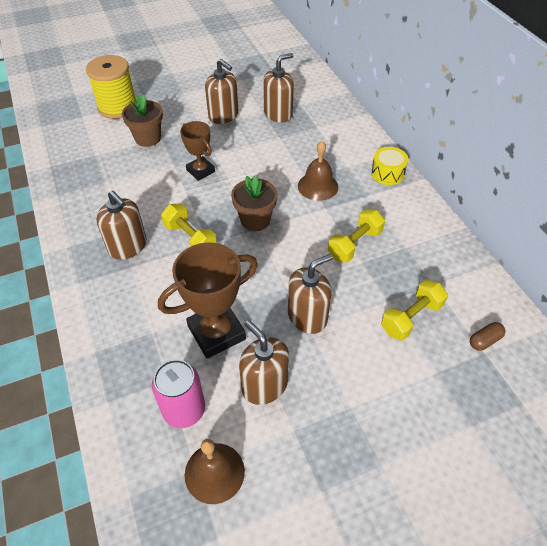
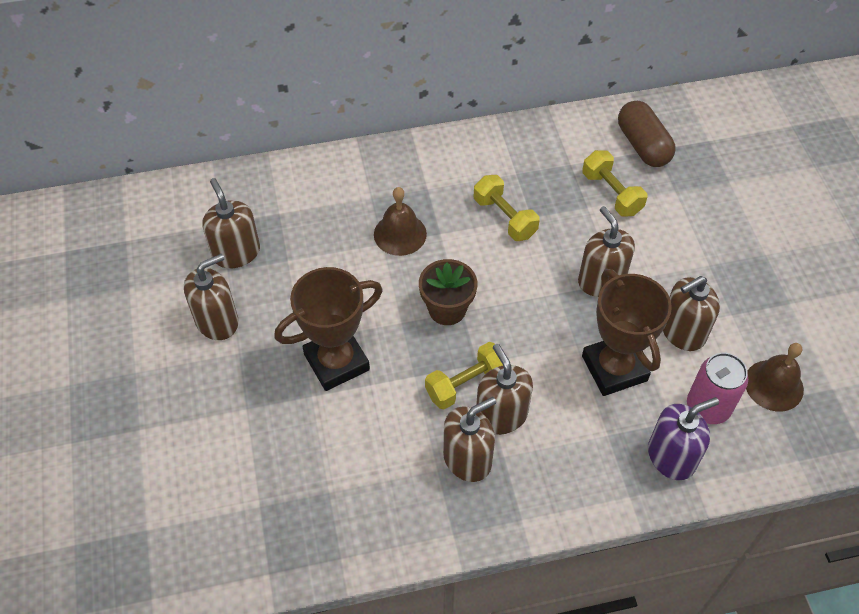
camera: 80 degrees left, 5 degrees up
yellow spool [86,55,136,119] -> none
brown flower pot [122,95,163,147] -> none
brown trophy [180,121,215,181] -> brown trophy [274,267,383,391], size x1.64
yellow drum [371,147,409,185] -> none
brown capsule [470,322,505,351] -> brown capsule [618,101,676,167], size x2.01
none -> brown soap dispenser [476,344,533,435]
none -> purple soap dispenser [648,397,719,480]

